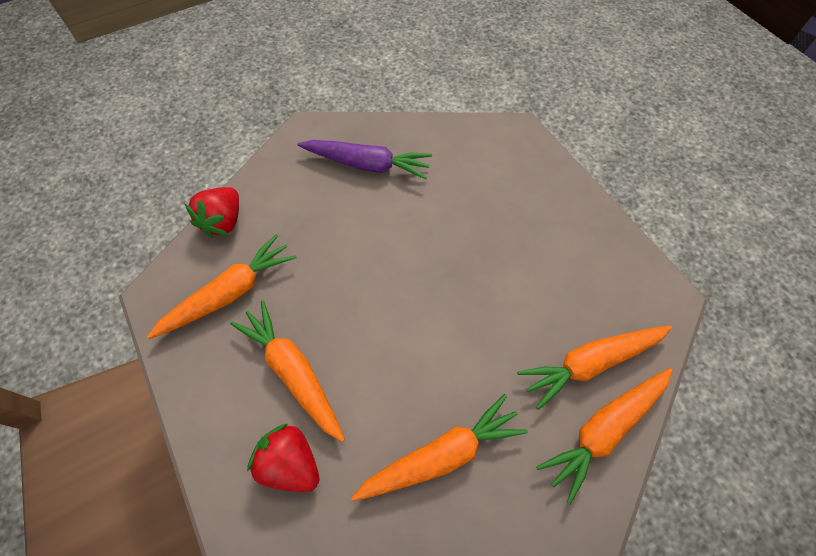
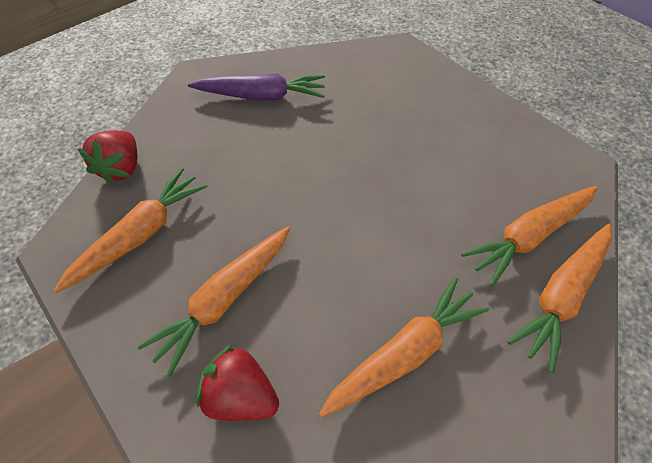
camera: 10 degrees left, 5 degrees down
orange carrot [230,301,345,442] -> orange carrot turned 90 degrees counterclockwise [138,226,290,377]

